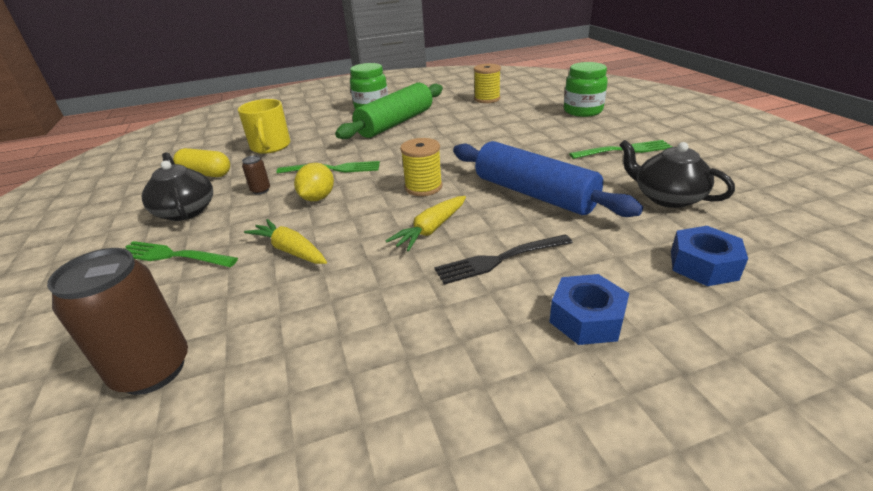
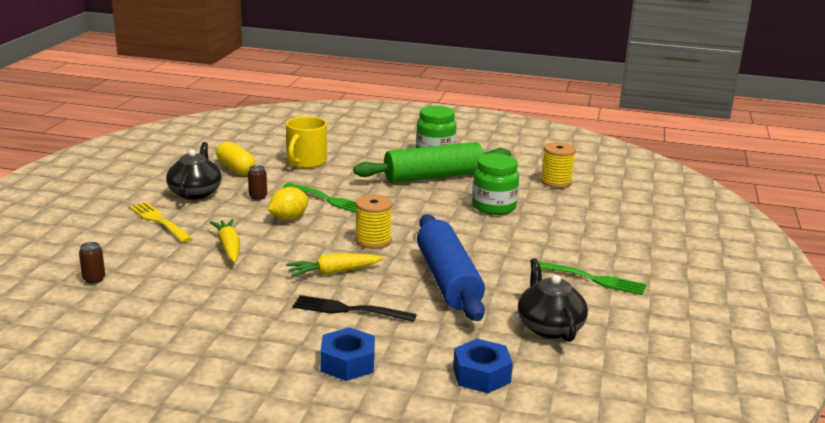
camera: 30 degrees right, 10 degrees down
brown can [47,248,188,395] -> brown can [79,242,105,284], size x0.44
green fork [123,241,238,267] -> yellow fork [129,202,193,242]
green jar [564,62,608,117] -> green jar moved to [472,154,519,215]

